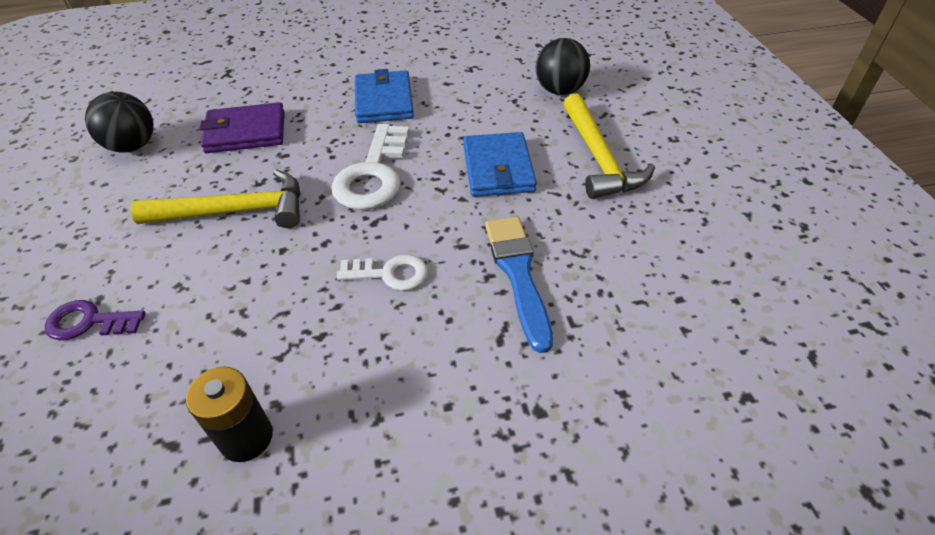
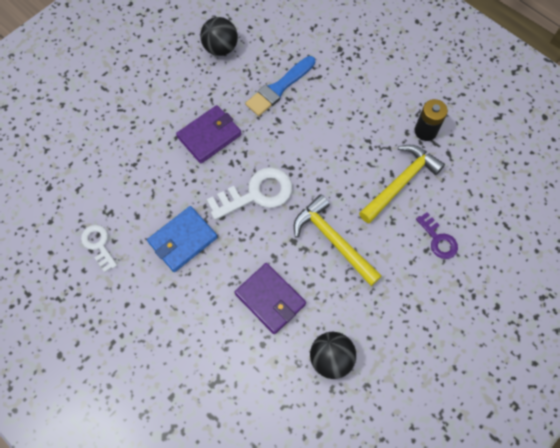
camera: 125 degrees left, 20 degrees up
white key [337,254,428,291] -> white key moved to [81,225,117,272]
blue wallet [463,132,537,197] -> purple wallet [176,105,241,164]
black ball [536,38,590,95] -> black ball moved to [200,17,238,56]
yellow hammer [563,93,655,199] -> yellow hammer moved to [359,145,445,223]

